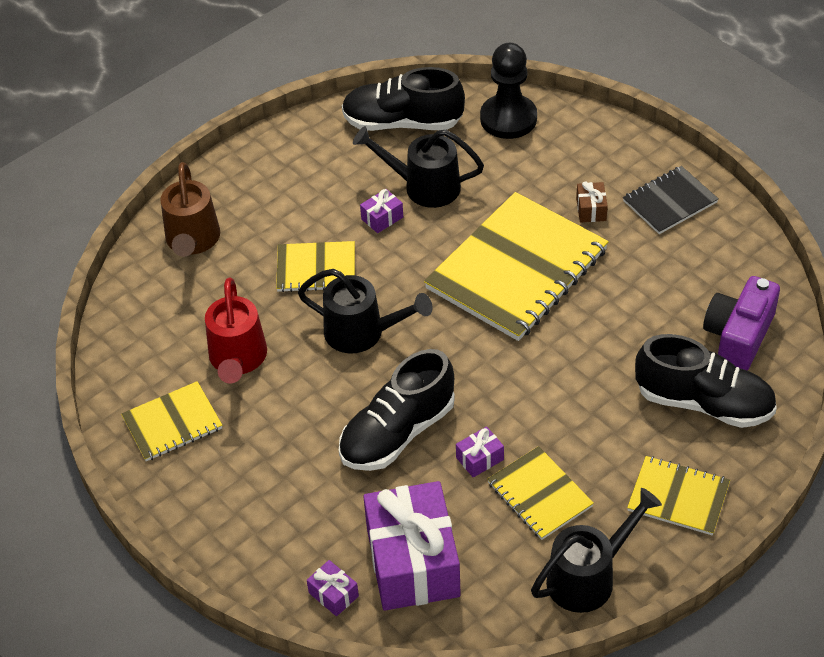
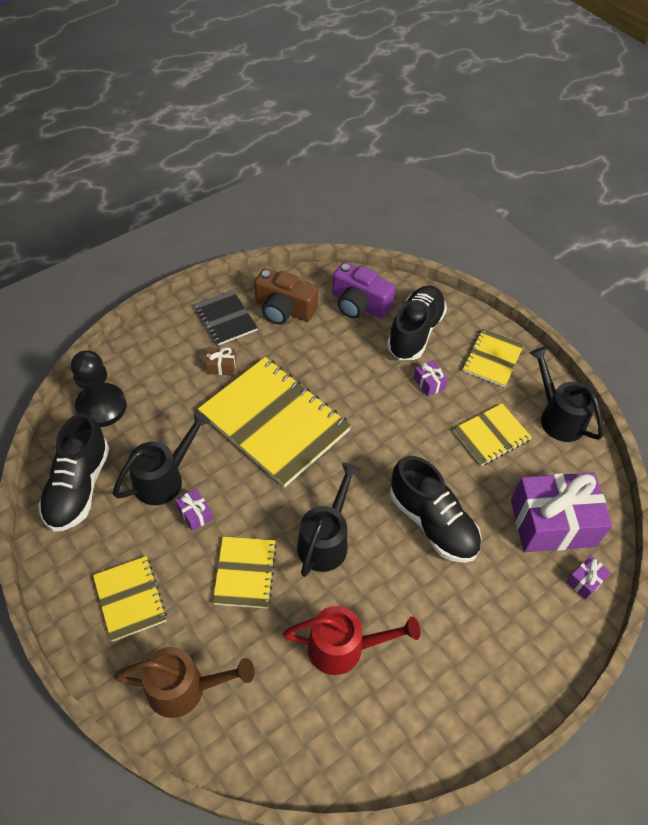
camera: 90 degrees left, 5 degrees up
yellow notebook [121,381,223,461] -> yellow notebook moved to [93,556,167,642]
black watering can [353,126,484,208] -> black watering can turned 150 degrees counterclockwise [113,411,211,505]
purple gift [456,426,504,478] -> purple gift moved to [414,360,448,397]
none -> brown camera [254,268,318,325]

